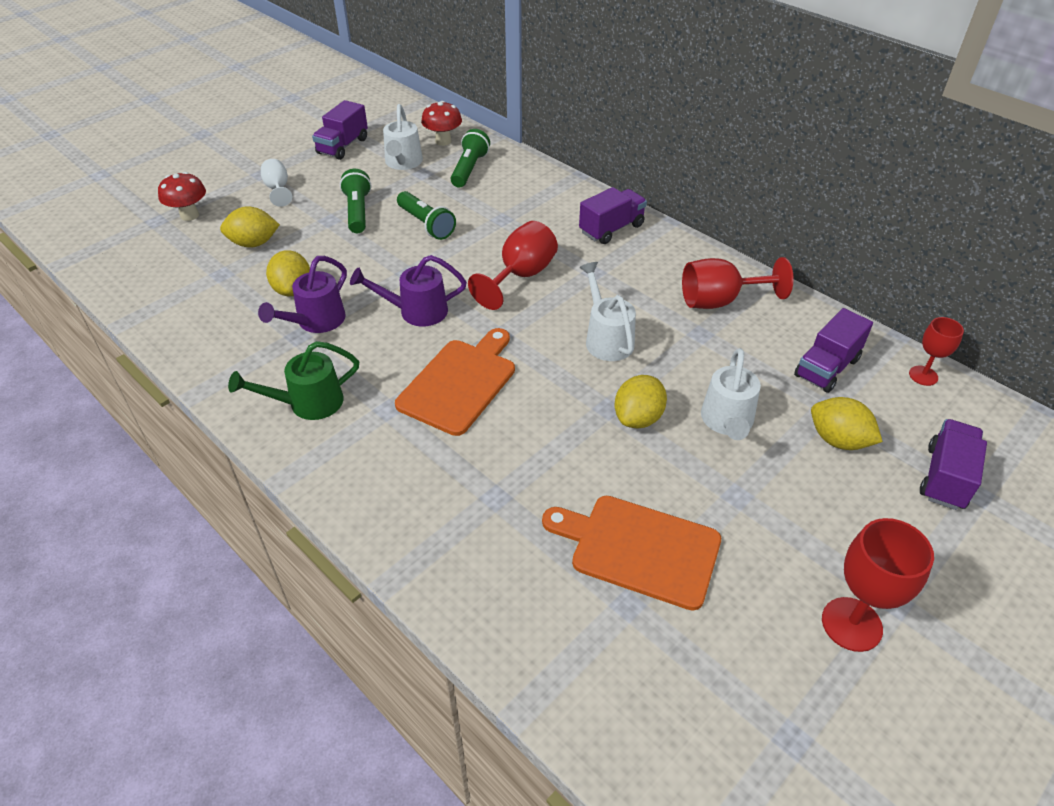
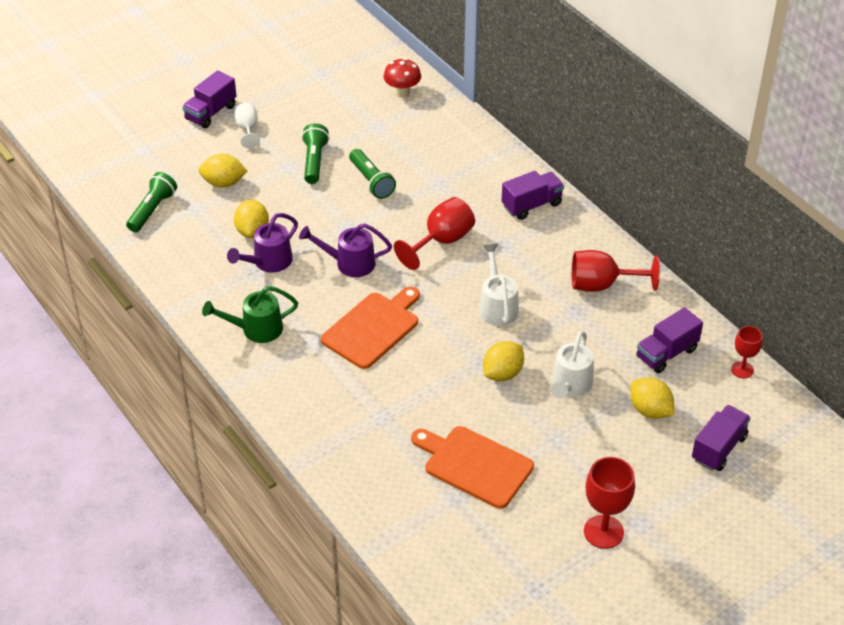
camera: 10 degrees right, 0 degrees up
red mushroom [158,172,206,221] -> none
purple truck [312,100,368,160] -> purple truck moved to [182,70,237,128]
white watering can [383,104,423,170] -> none
green flashlight [451,129,490,188] -> green flashlight moved to [126,172,177,232]

